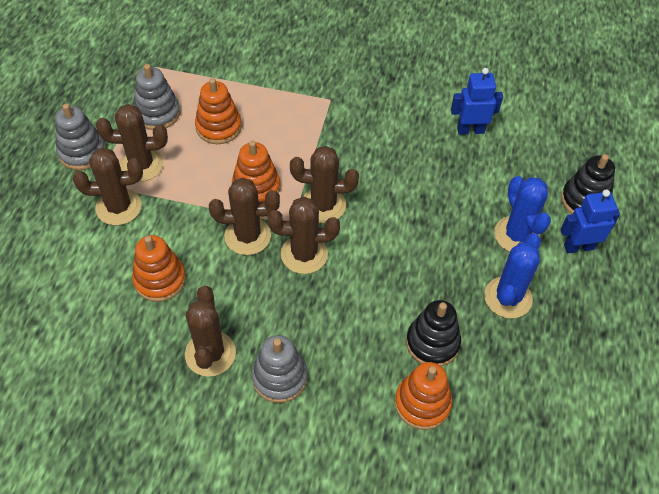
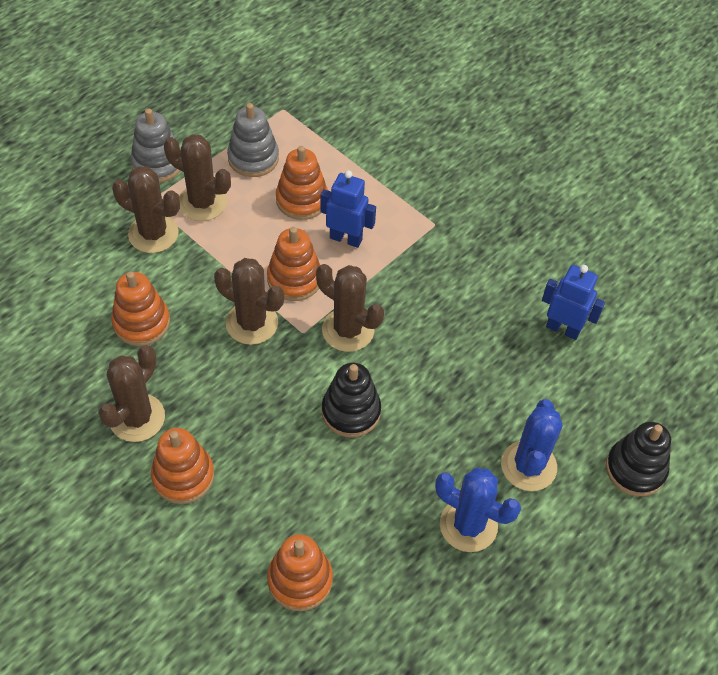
camera: 30 degrees right, 0 degrees up
grey stacking toy [251,335,308,403] -> orange stacking toy [151,428,214,504]
brown cactus [267,197,340,274] -> none
black stacking toy [406,300,461,366] -> black stacking toy moved to [322,363,381,438]
blue cactus [484,233,541,319] -> blue cactus turned 60 degrees clockwise [435,467,521,552]
blue robot [561,189,620,253] -> blue robot moved to [320,170,376,248]

